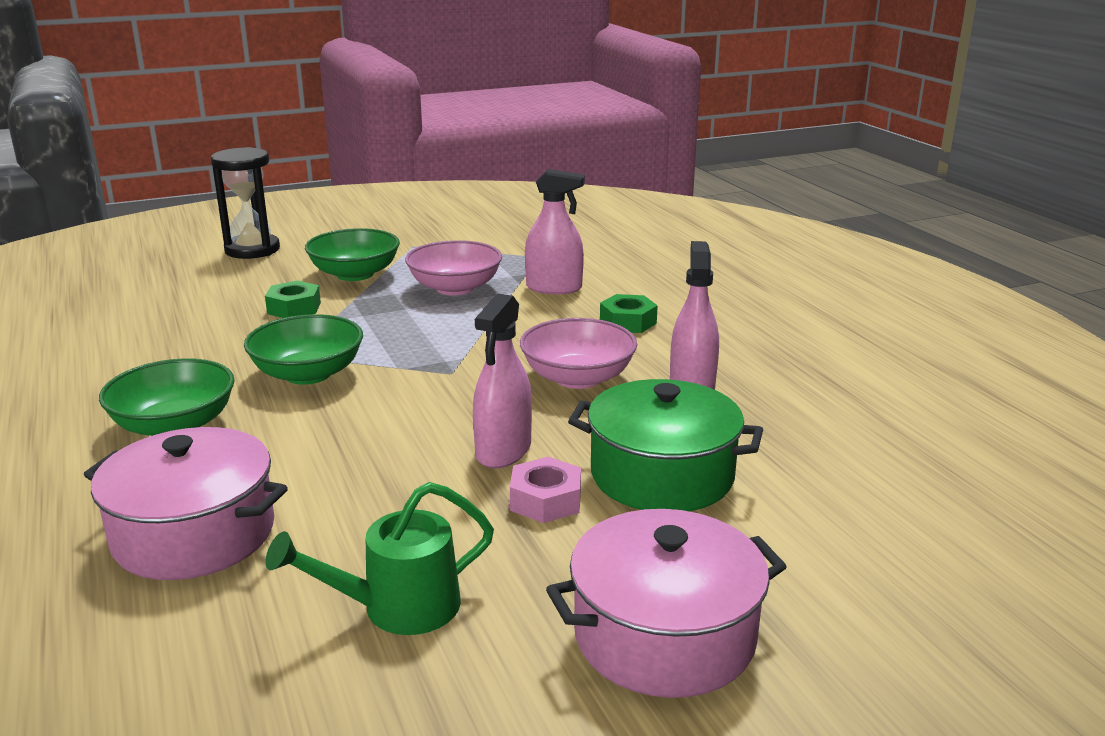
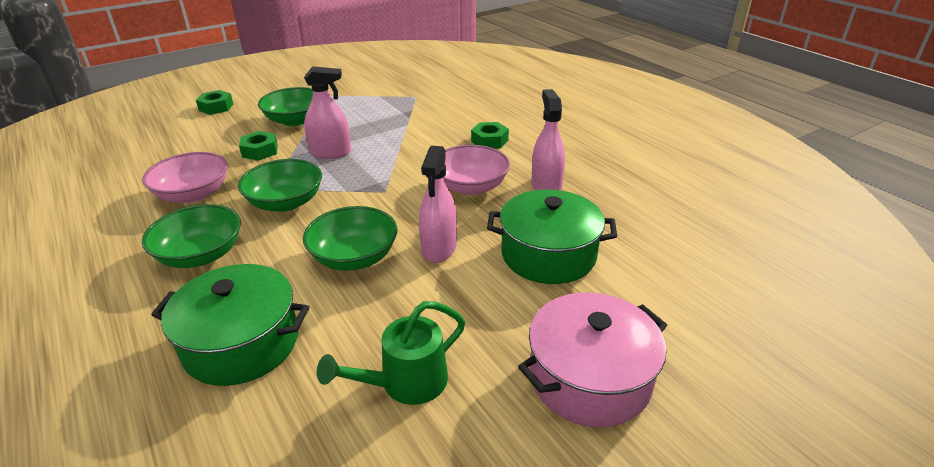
camera: 10 degrees left, 10 degrees up
pink pot [84,427,288,580] -> green pot [151,264,309,386]
black hourglass [211,147,280,259] -> green nut [196,90,233,115]
pink bowl [405,240,502,295] -> pink bowl moved to [142,152,228,203]
pink nut [510,457,581,523] -> none
pink spray bottle [525,169,585,294] -> pink spray bottle moved to [304,66,351,159]
none -> green bowl [303,206,397,271]

